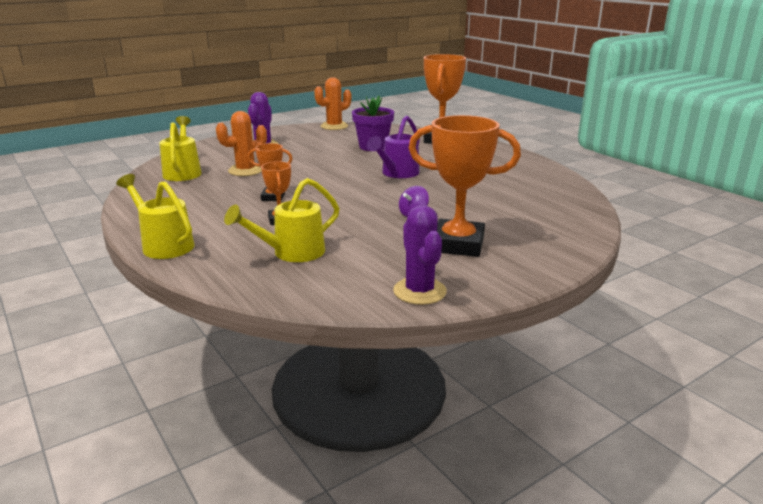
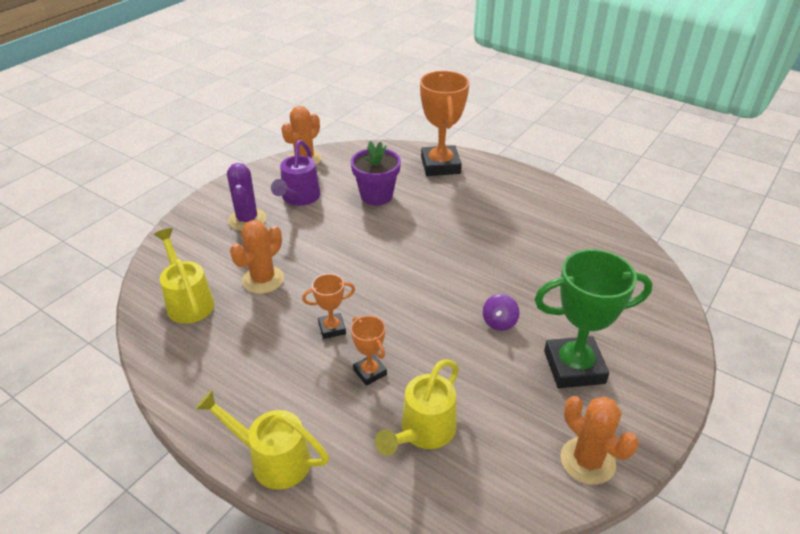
camera: 20 degrees left, 15 degrees up
purple watering can [367,116,420,178] -> purple watering can moved to [271,140,320,206]
purple cactus [393,205,447,305] -> orange cactus [560,396,638,485]
orange trophy [409,115,521,257] -> green trophy [534,249,653,388]

